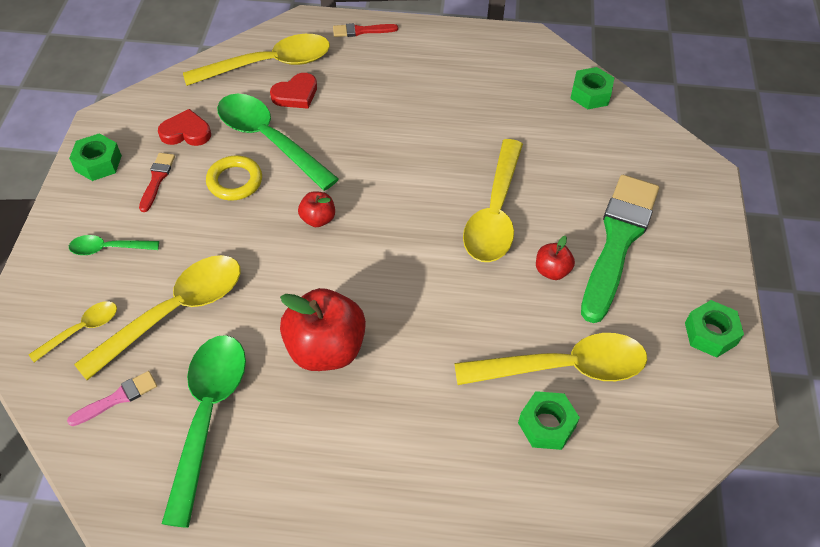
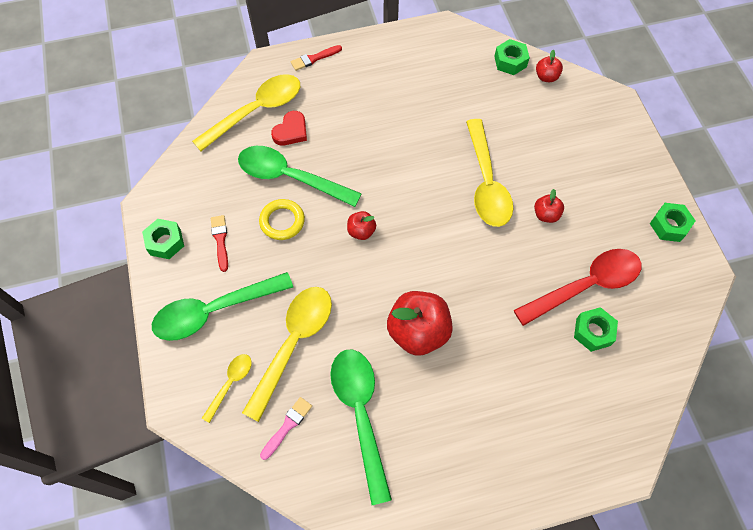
camera: 20 degrees left, 10 degrees up
green spoon [69,235,159,255] -> green spoon [152,272,293,341], size x1.99
red heart [158,109,211,146] -> none
yellow spoon [454,333,647,385] -> red spoon [514,249,642,326]
green brush [581,175,659,323] -> none
none -> red apple [536,50,563,82]

